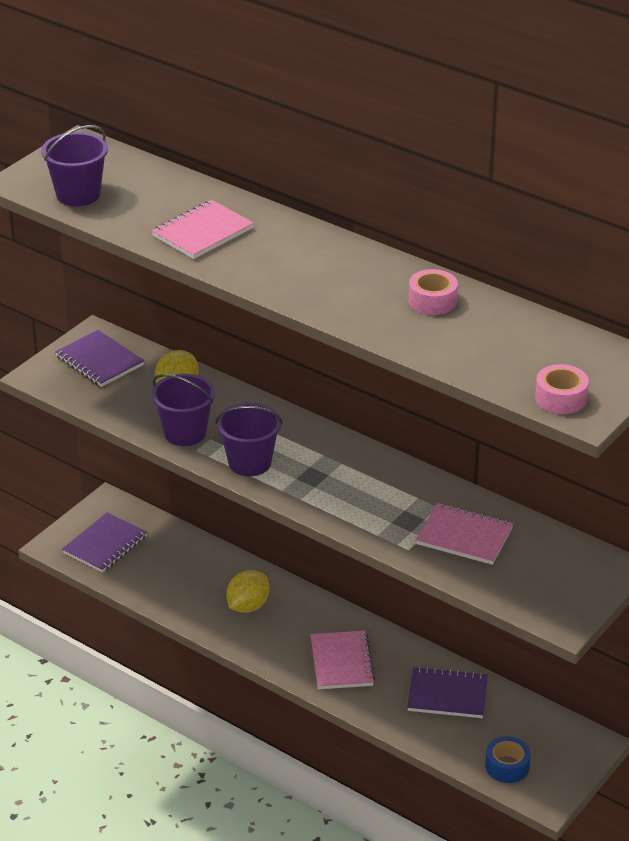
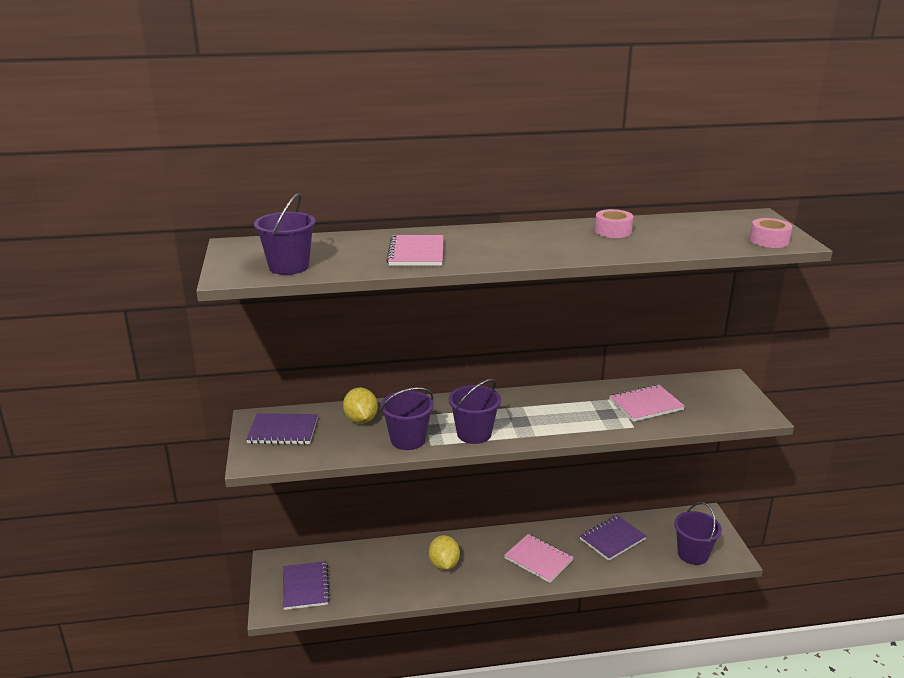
camera: 45 degrees left, 10 degrees down
blue tape [485,736,531,783] -> purple bucket [674,502,722,565]

